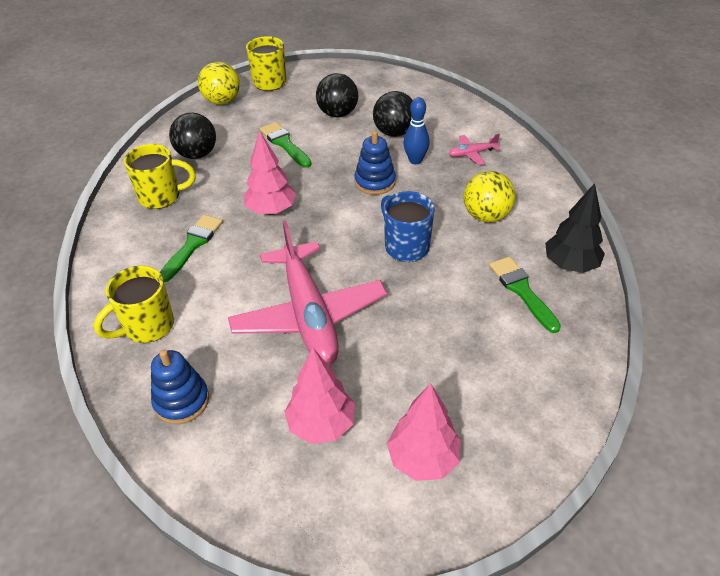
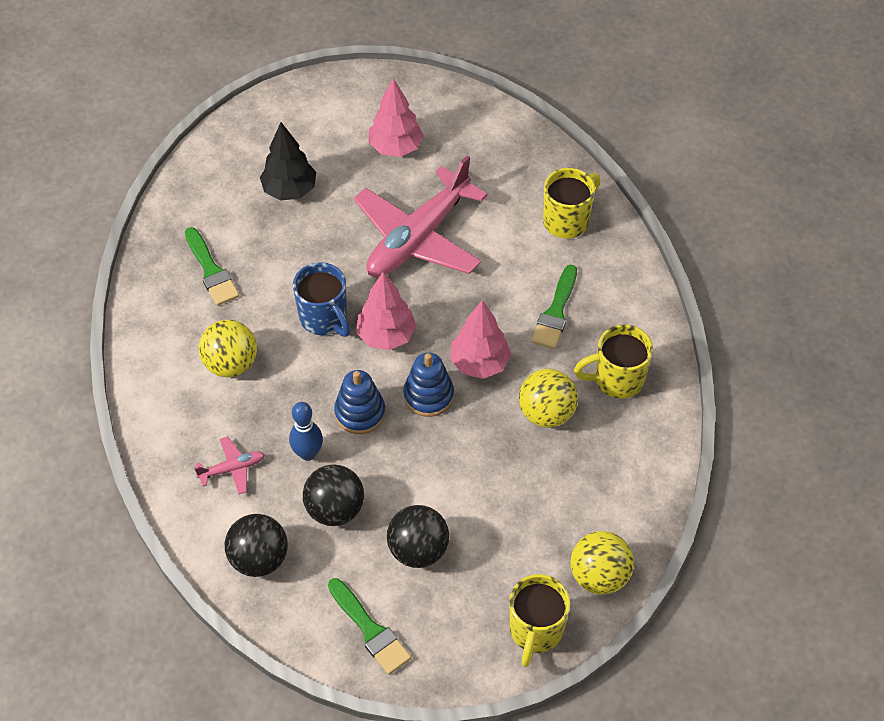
camera: 175 degrees right, 10 degrees up
blue stacking toy [151,349,209,424] -> blue stacking toy moved to [403,353,454,417]
black ball [169,113,216,159] -> black ball moved to [225,514,288,577]
pink plane [228,221,387,365] -> pink plane turned 120 degrees counterclockwise [354,155,488,277]
green brush [260,122,311,168] -> green brush moved to [328,578,411,675]
pink tree [387,383,461,481] -> pink tree moved to [356,272,417,350]
black tree [545,183,605,273] -> black tree moved to [260,122,316,200]
none -> yellow ball [519,369,578,428]

